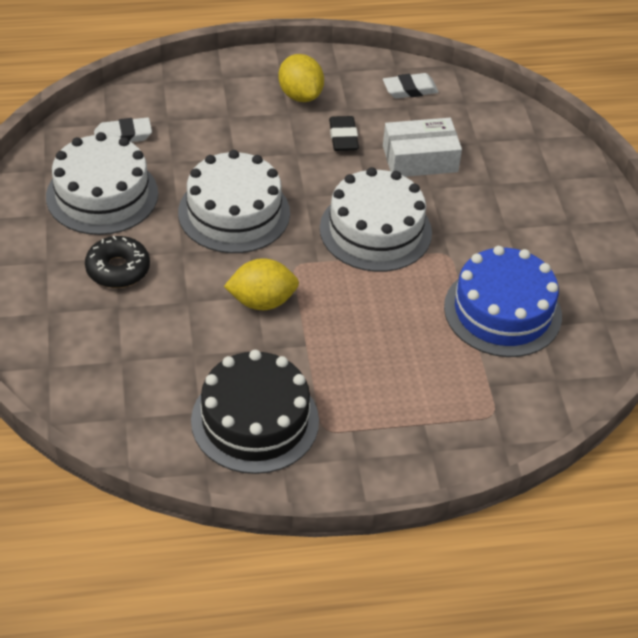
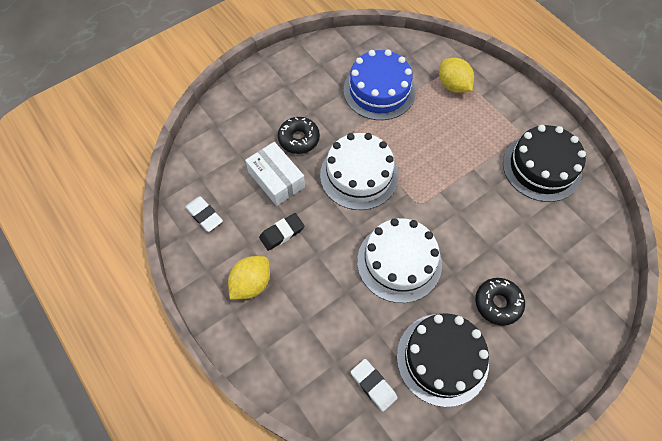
camera: 115 degrees left, 15 degrees up
white cake [46,132,158,235] -> black cake [397,313,489,407]
yellow lemon [224,258,299,310] -> yellow lemon moved to [439,58,474,93]
none -> black donut [278,117,320,154]

